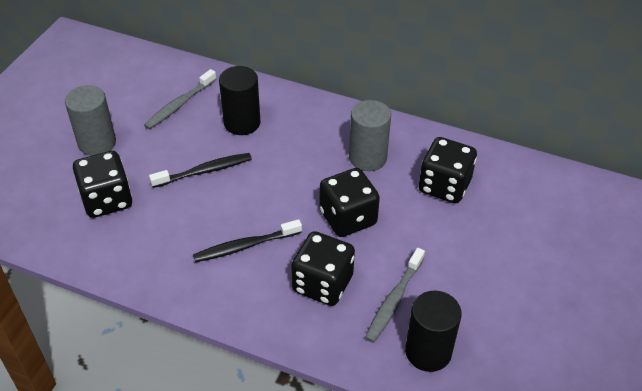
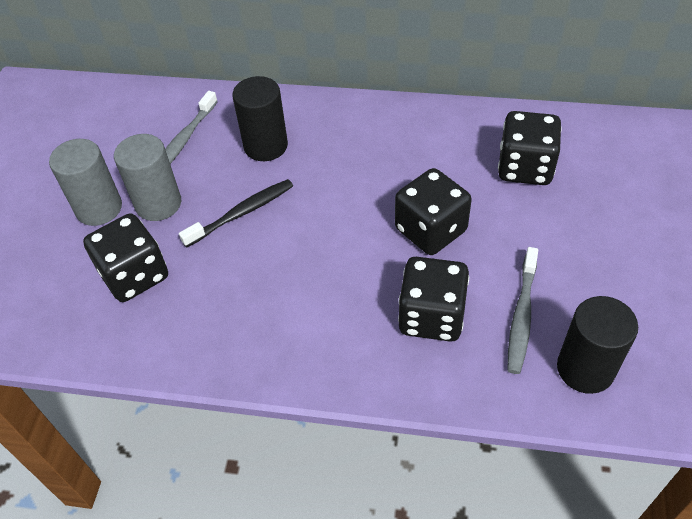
camera: 10 degrees left, 5 degrees up
black toothbrush [193,219,302,262] -> none
grey cylinder [349,100,391,171] -> grey cylinder moved to [114,134,181,221]

